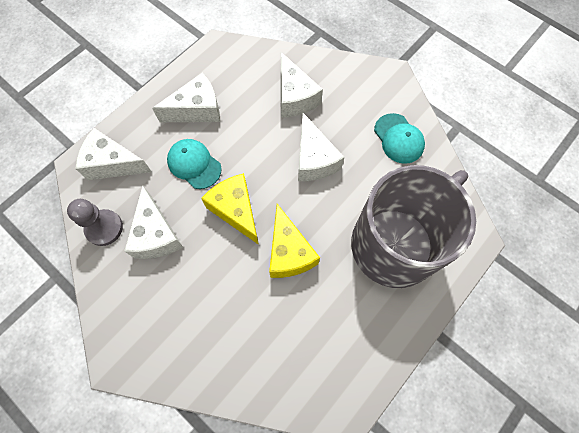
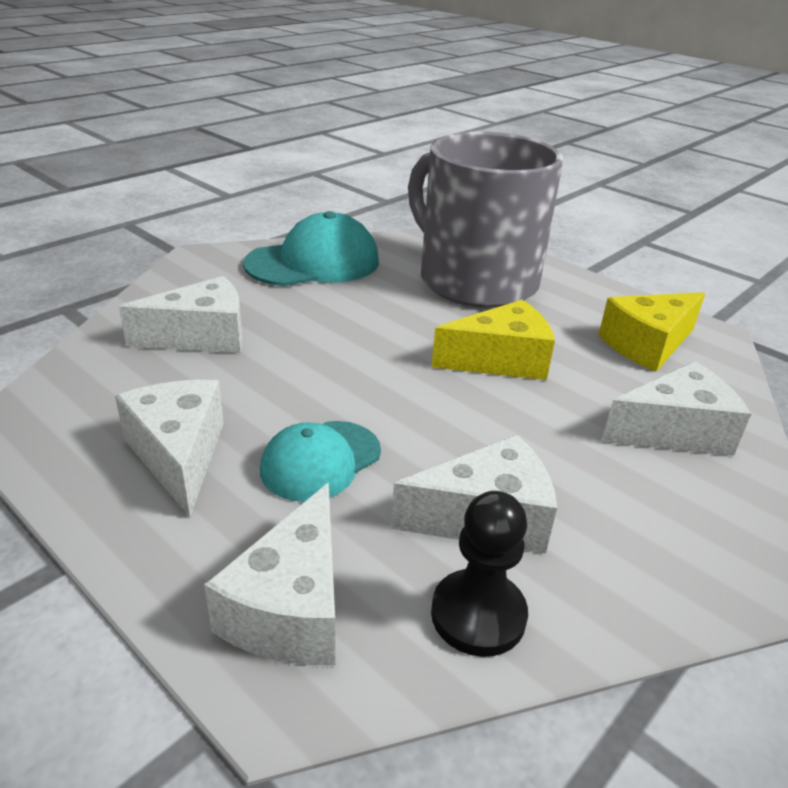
camera: 90 degrees left, 35 degrees down
grey pawn [67,199,123,246] -> black pawn [431,491,528,657]
yellow cheese [201,173,259,245] -> yellow cheese moved to [599,292,705,372]
white cheese [298,113,345,181] -> white cheese moved to [601,361,751,456]
turquoise cap [374,113,425,164] -> turquoise cap [243,211,379,286], size x1.60

